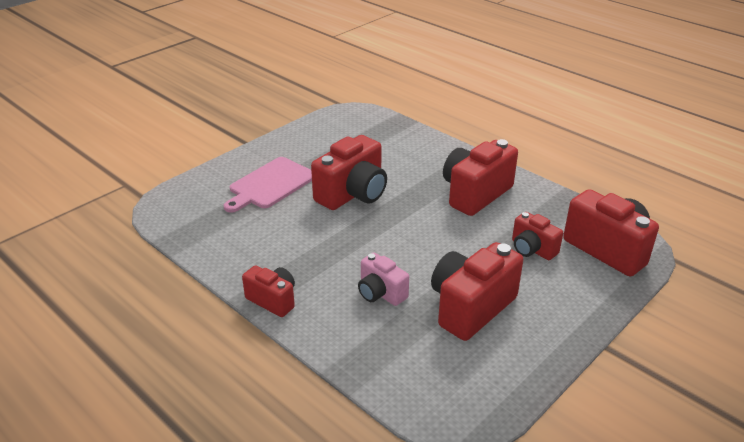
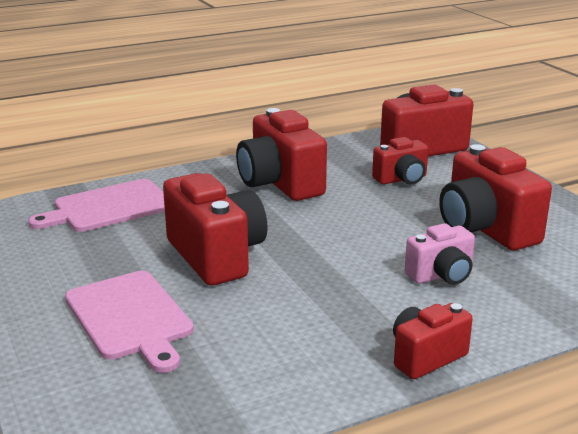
camera: 70 degrees left, 10 degrees down
none -> pink cutting board [28,179,165,232]

